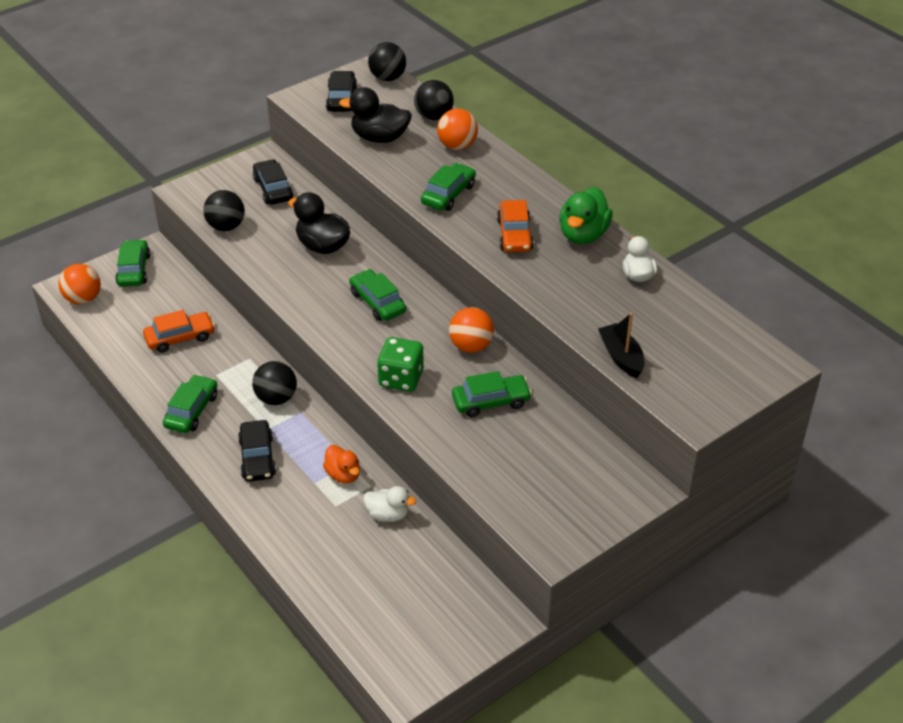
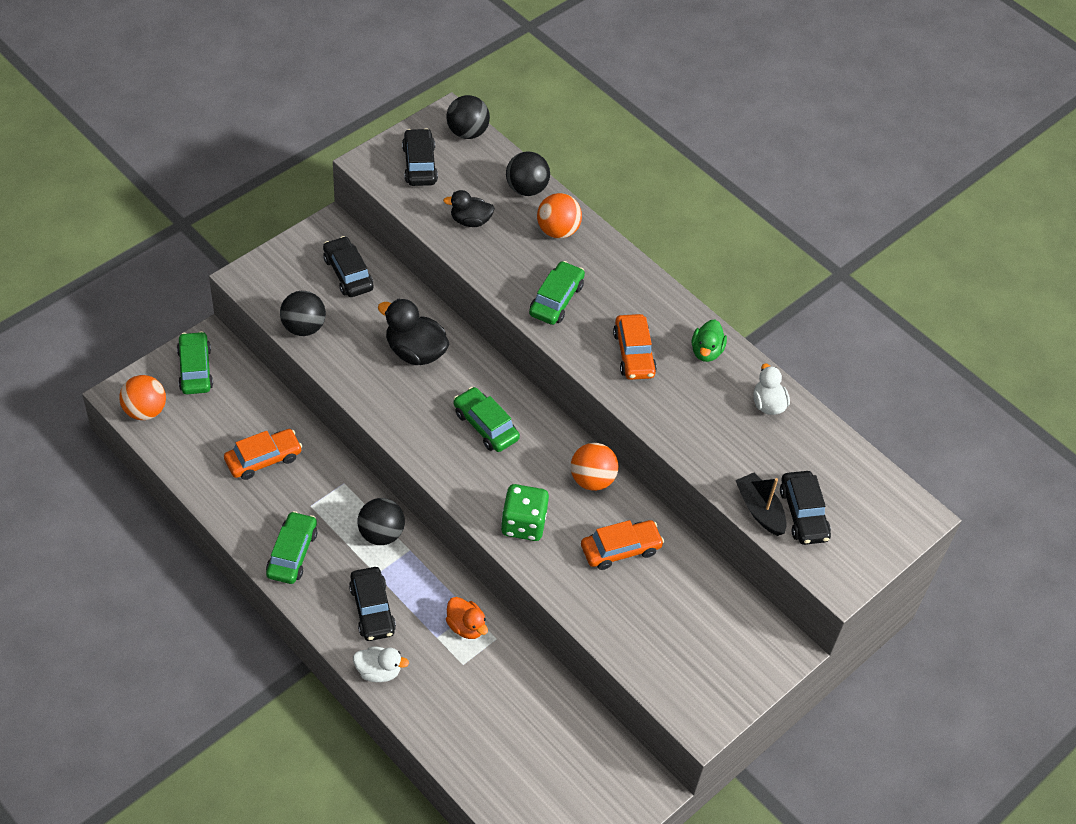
camera: 10 degrees left, 10 degrees up
black duck [339,87,412,143] -> black duck [443,190,495,227], size x0.64
white duck [363,486,416,522] -> white duck moved to [353,646,409,682]
green car [452,371,532,417] -> orange car [581,520,664,570]
green duck [559,187,613,244] -> green duck [692,319,727,362], size x0.64
none -> black car [780,471,831,545]

